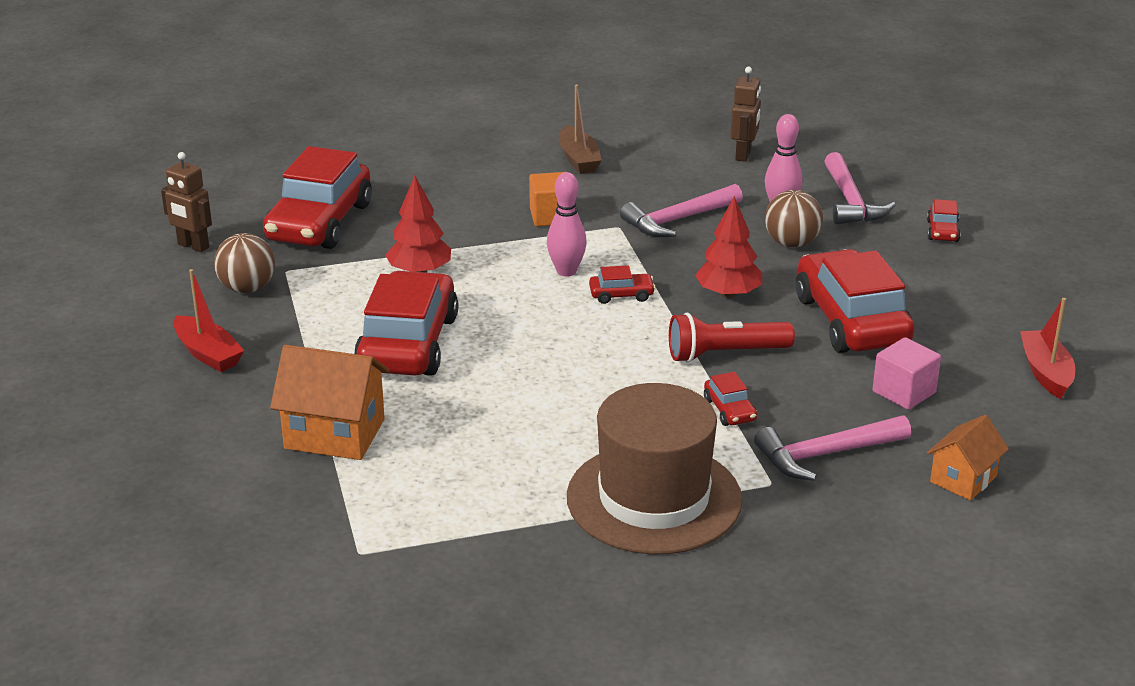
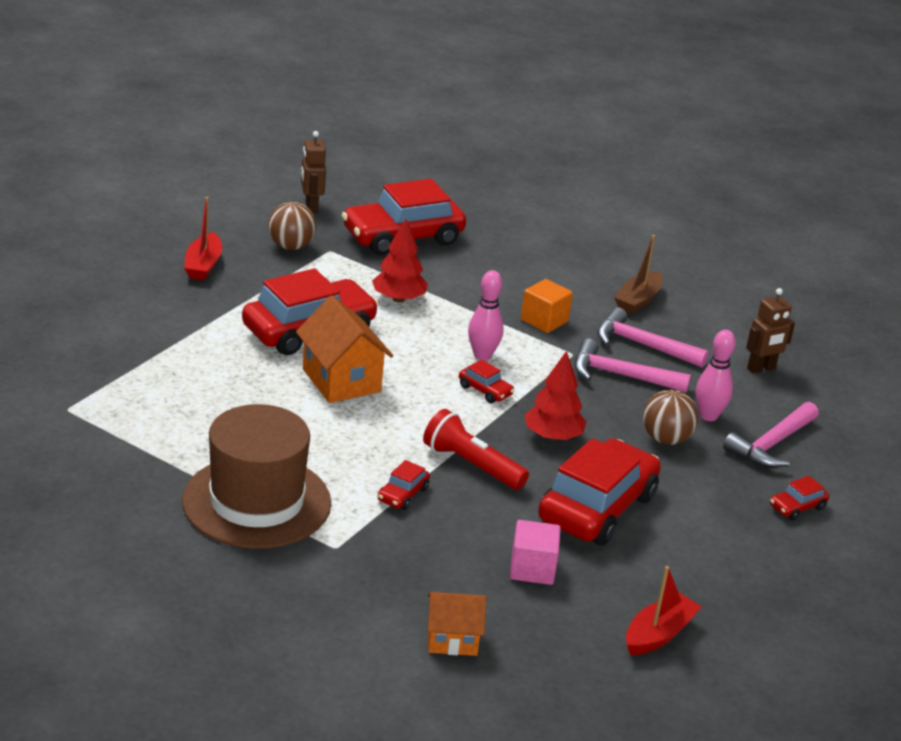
camera: 45 degrees right, 0 degrees up
orange house [270,345,390,460] -> orange house moved to [296,295,393,403]
pink hammer [754,415,911,481] -> pink hammer moved to [597,307,709,368]

